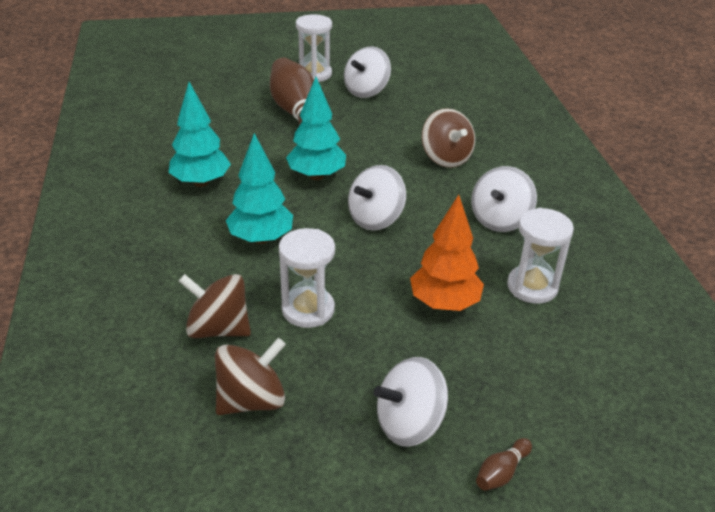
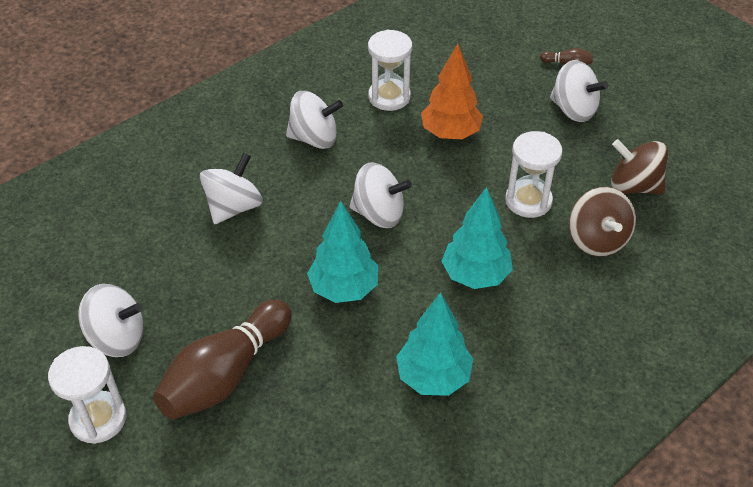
camera: 120 degrees left, 10 degrees up
brown spinning top [422,108,475,168] -> white spinning top [200,153,263,224]

